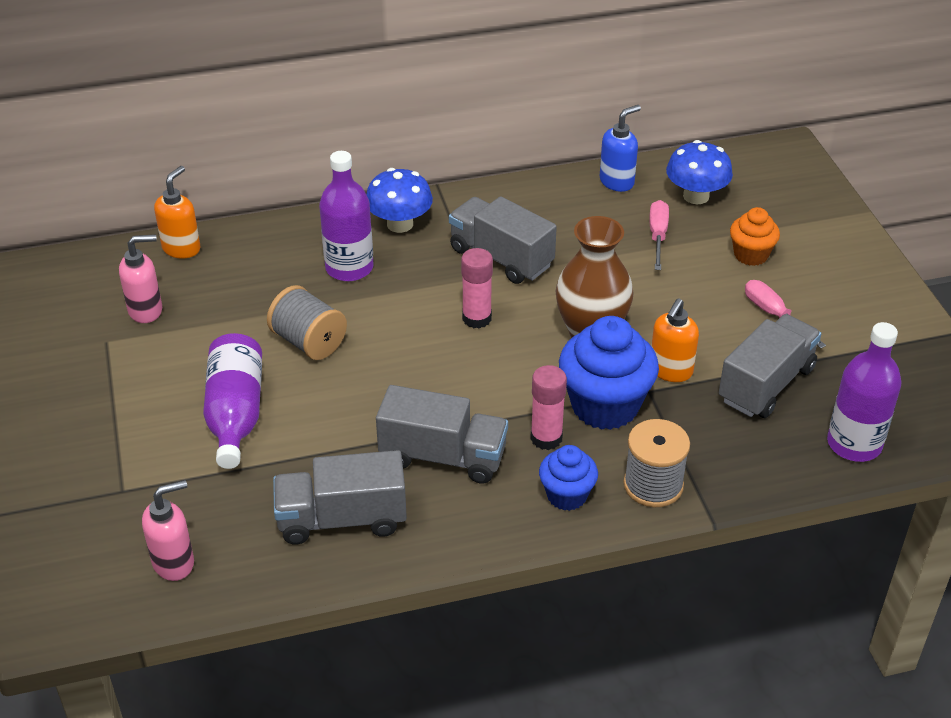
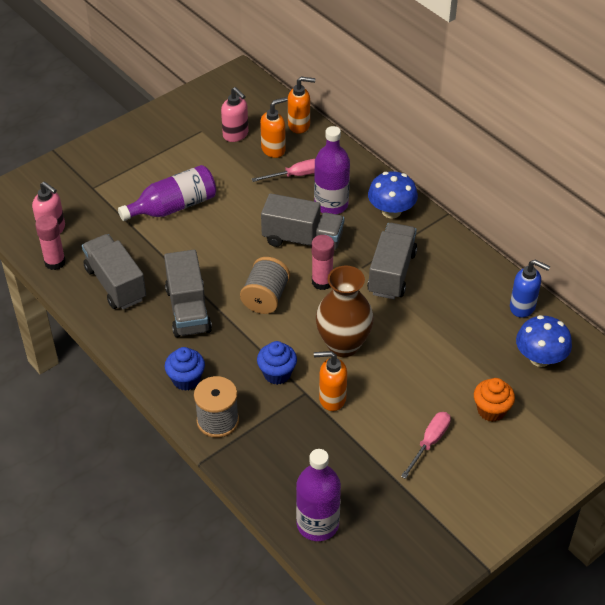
camera: 65 degrees right, 5 degrees up
grey spool [267,285,347,360] -> grey spool moved to [240,257,290,314]
pink glue stick [530,365,567,450] -> pink glue stick moved to [35,215,66,270]
blue cupcake [559,316,659,430] -> blue cupcake [257,341,297,385], size x0.56
pink screwdriver [649,200,669,270] -> pink screwdriver moved to [252,159,315,182]
grey truck [719,314,821,418] -> grey truck moved to [261,193,344,250]
none -> orange soap dispenser [260,97,287,158]

